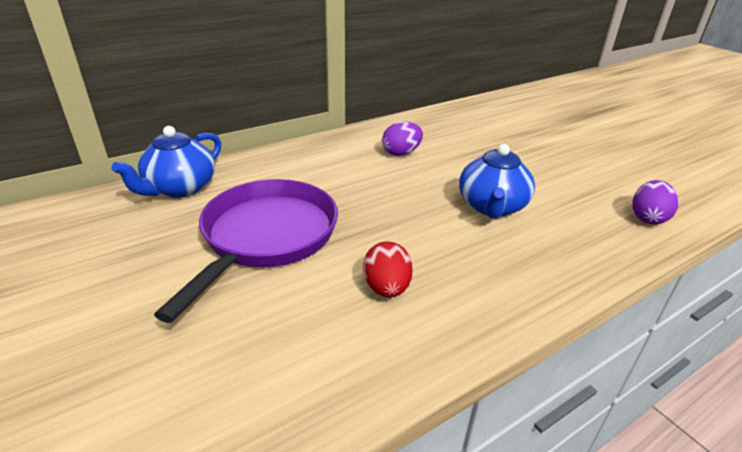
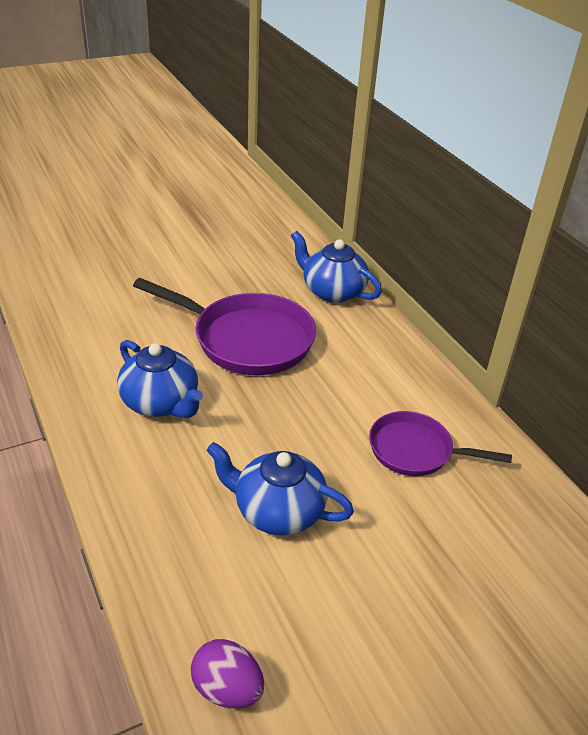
camera: 95 degrees right, 5 degrees up
red egg [363,241,413,298] -> blue teapot [117,340,203,418]
purple egg [382,122,423,156] -> purple pan [369,411,512,476]

